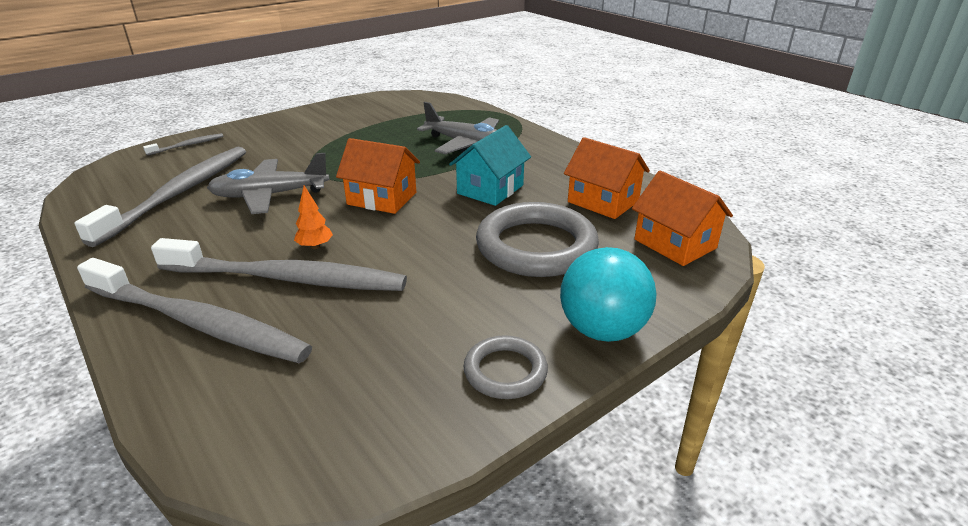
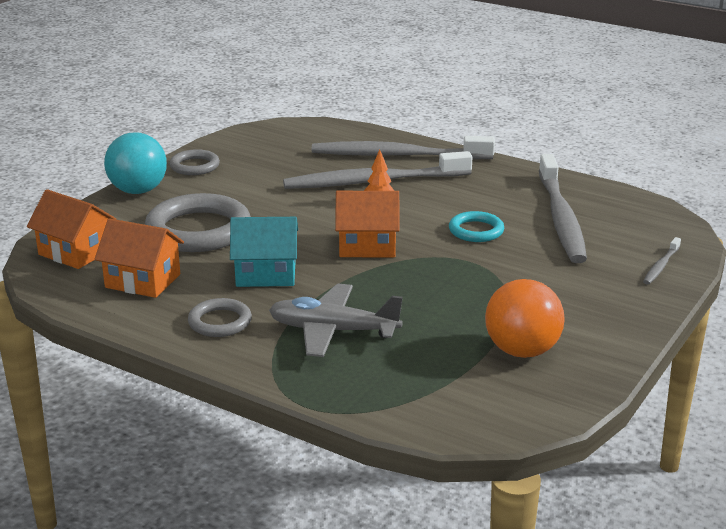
camera: 160 degrees right, 5 degrees down
grey plane [207,153,330,214] -> turquoise ring [449,211,504,242]
turquoise house [449,125,531,206] -> turquoise house turned 75 degrees clockwise [230,217,298,287]
none -> grey ring [188,298,252,337]
none -> orange ball [485,279,565,358]

